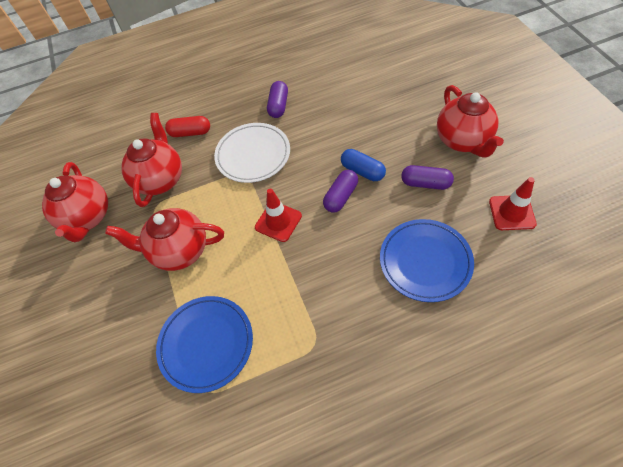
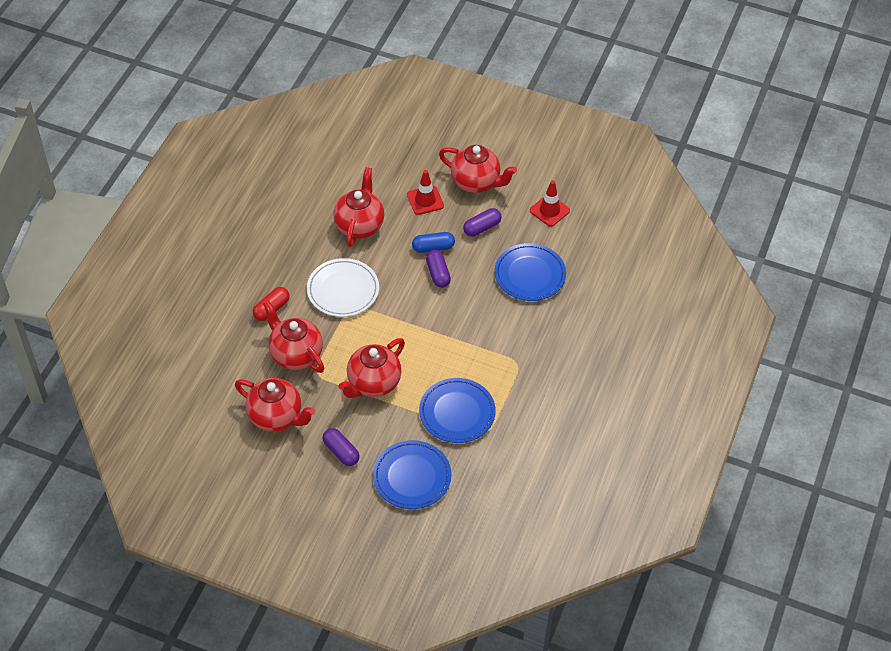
camera: 55 degrees left, 5 degrees down
red traffic cone [255,189,302,242] -> red traffic cone moved to [407,170,444,215]
purple capsule [267,81,288,118] -> purple capsule moved to [323,428,360,466]
none -> red teapot [333,167,384,247]
none -> blue plate [373,440,451,509]

